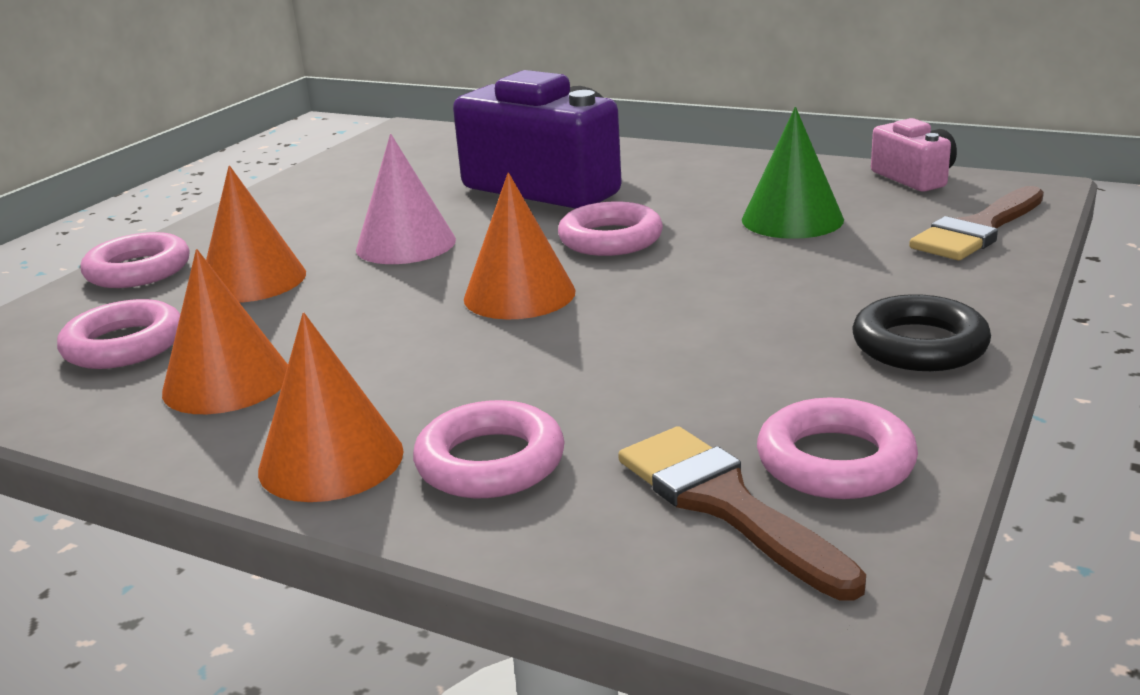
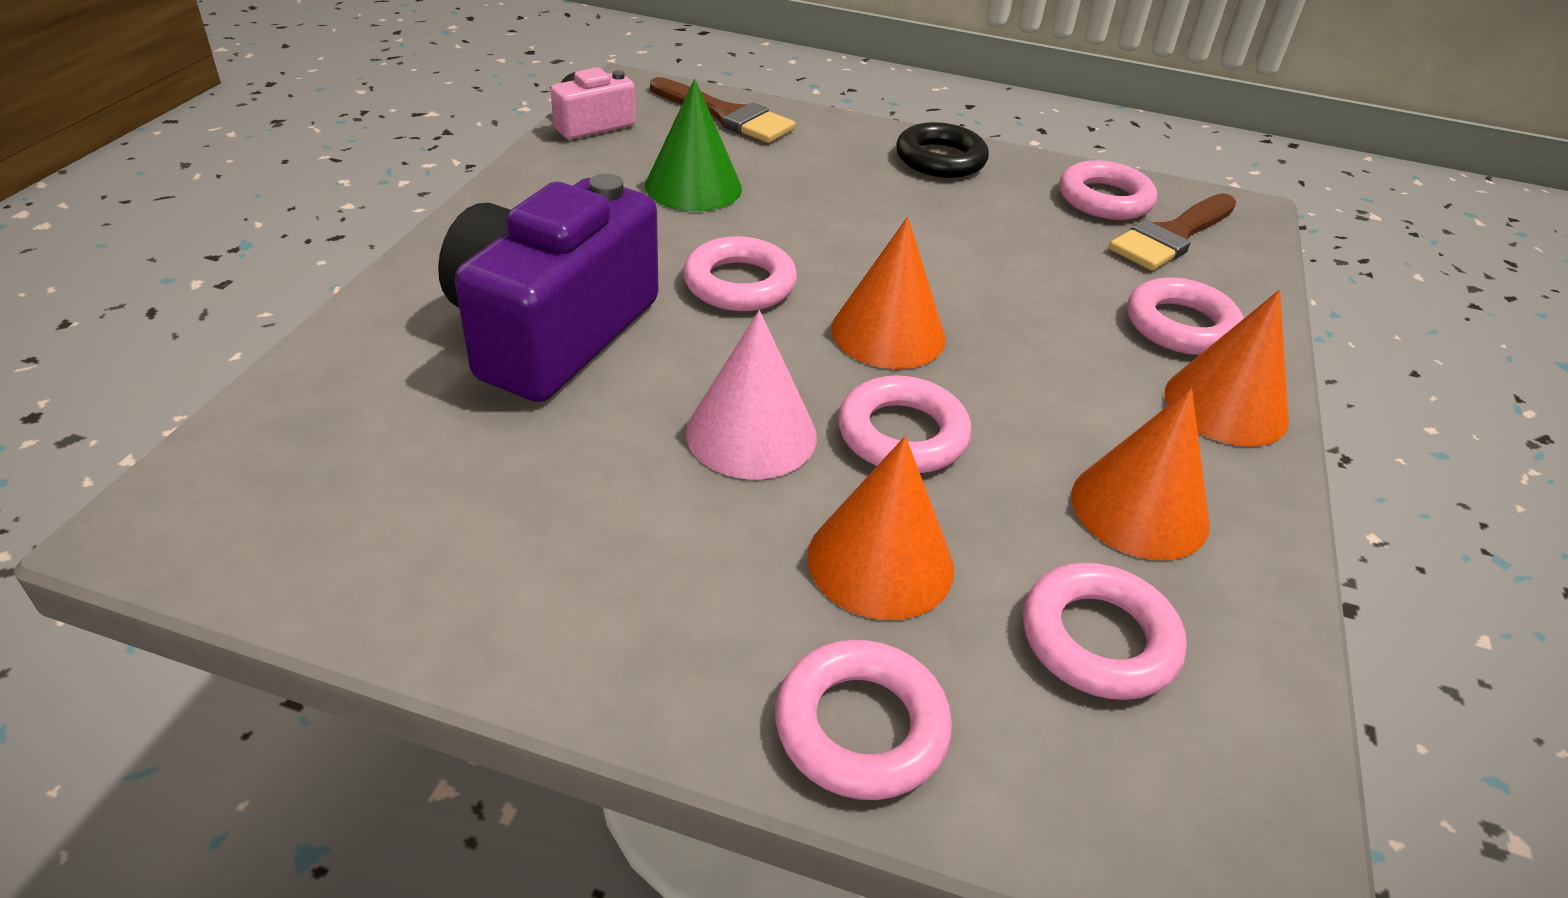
camera: 105 degrees left, 15 degrees up
none -> pink ring [838,375,971,473]

